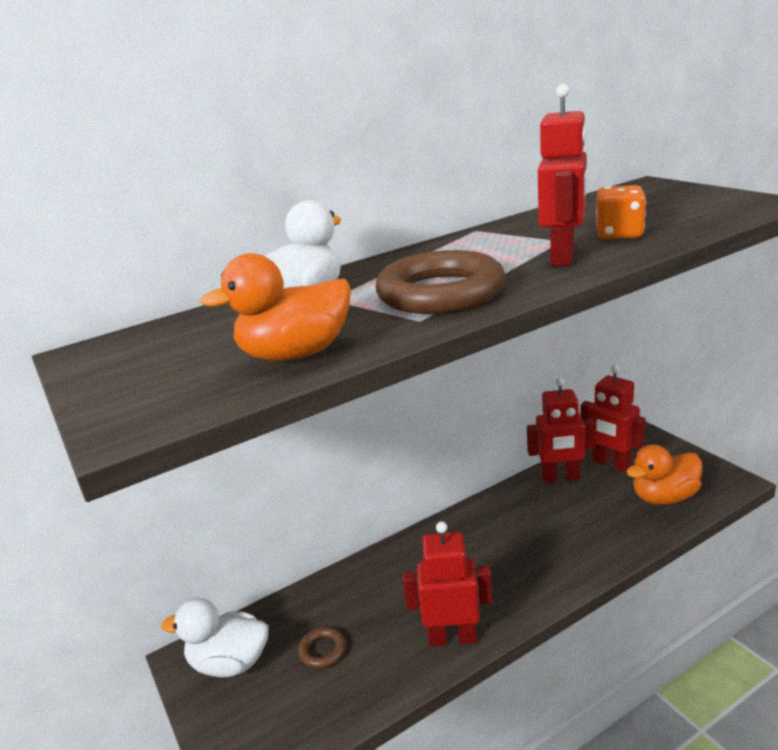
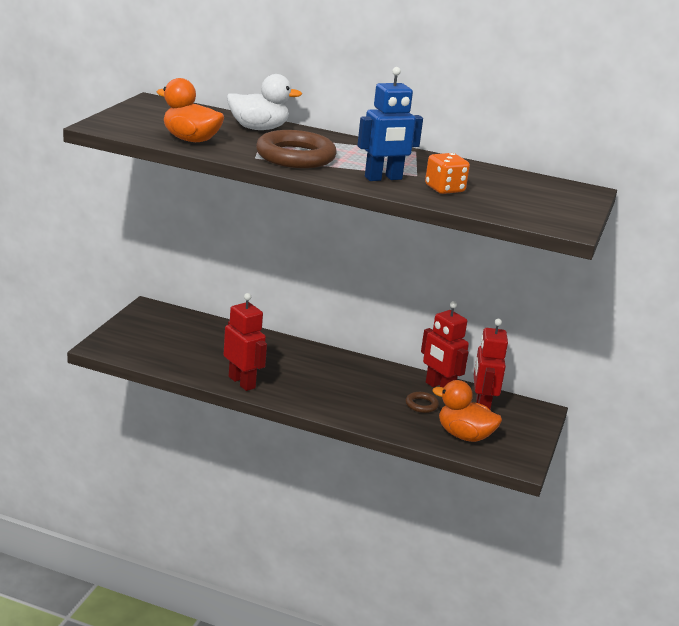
camera: 45 degrees right, 0 degrees up
white duck [161,598,269,677] -> none
brown ring [298,627,346,669] -> brown ring moved to [406,392,439,413]
red robot [538,84,588,266] -> blue robot [357,67,423,181]

